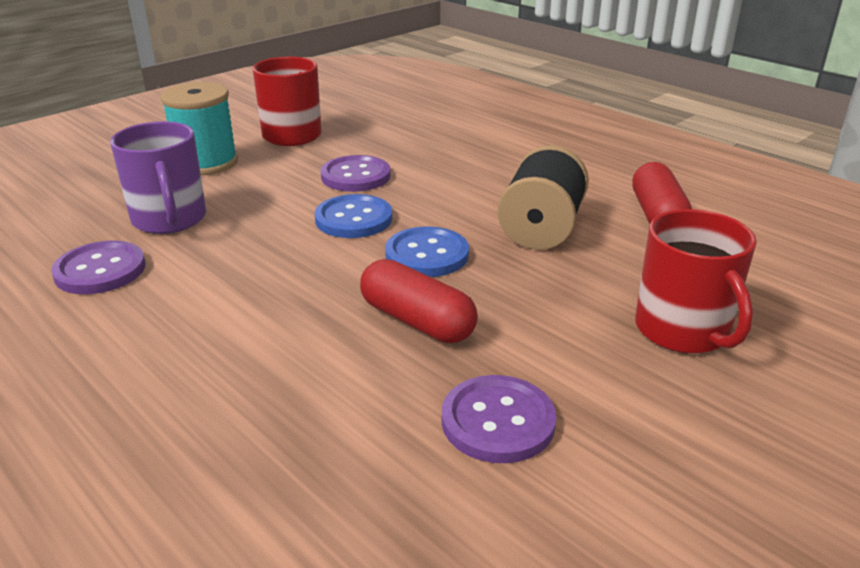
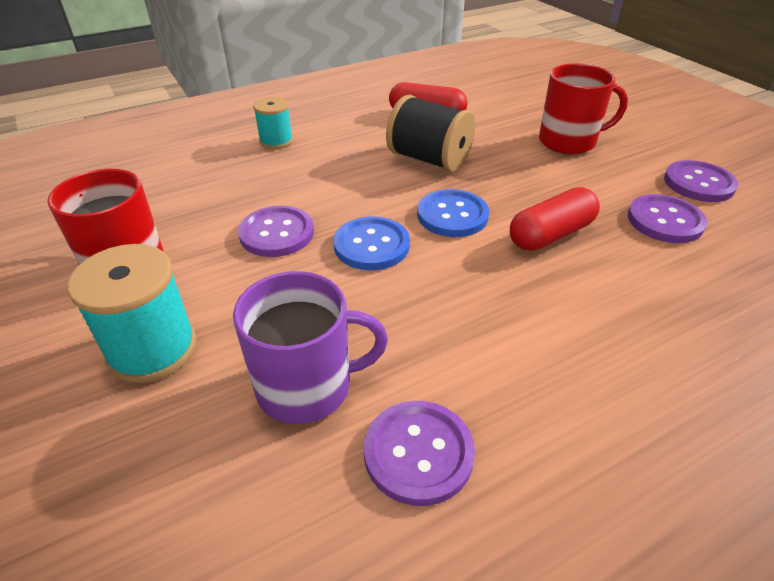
camera: 75 degrees left, 10 degrees up
none -> turquoise spool [253,97,293,149]
none -> purple button [664,160,738,202]

